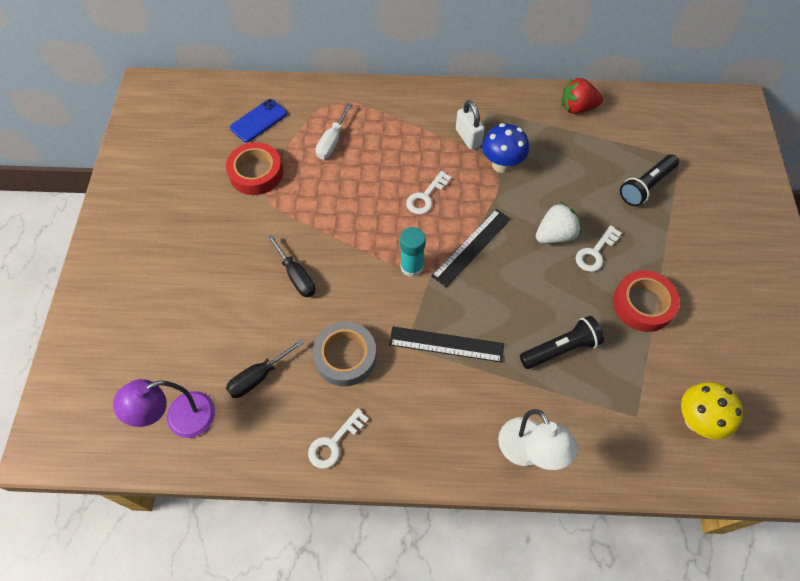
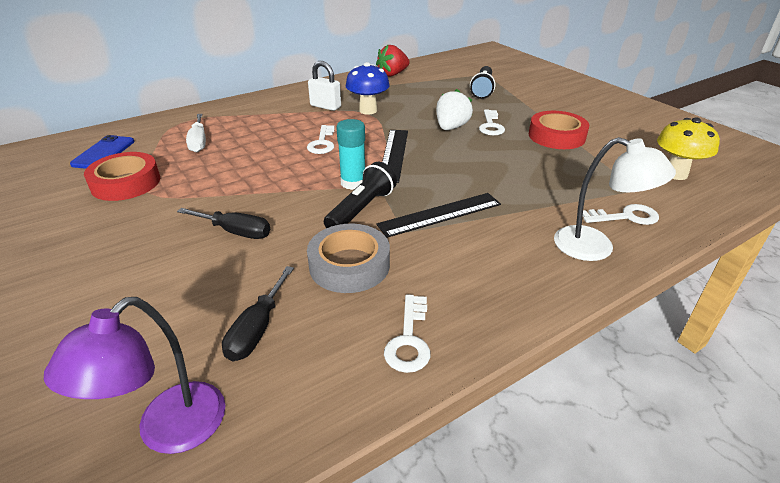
camera: 35 degrees left, 25 degrees down
black flashlight [520,316,604,369] -> black flashlight moved to [324,162,397,228]
none -> white key [583,204,659,225]

